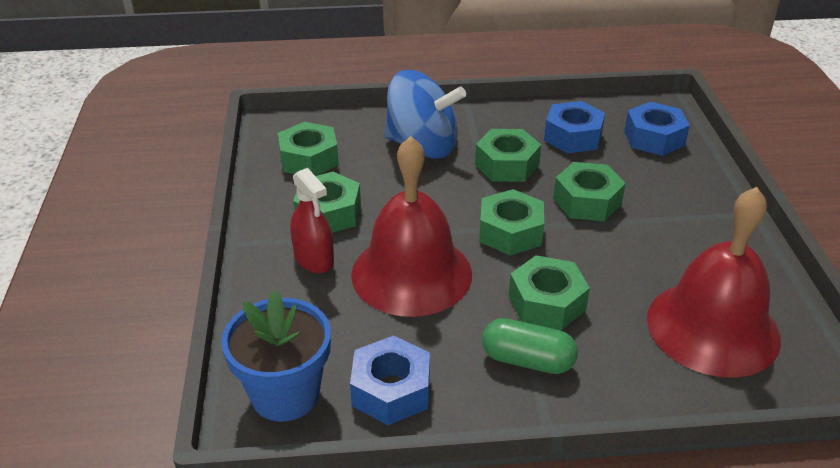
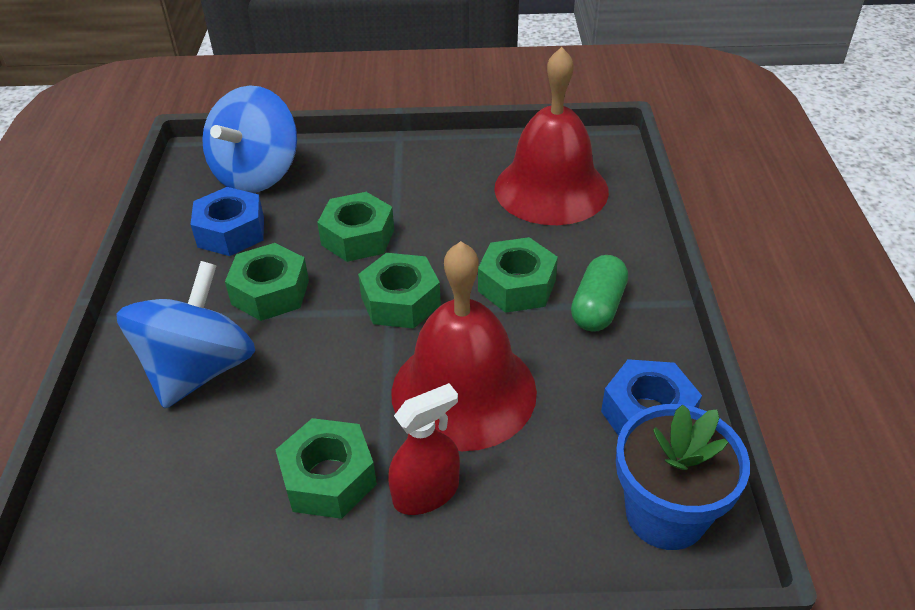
camera: 85 degrees left, 5 degrees up
green nut [278,122,339,176] -> none
blue nut [624,102,690,156] -> blue spinning top [202,86,297,193]

